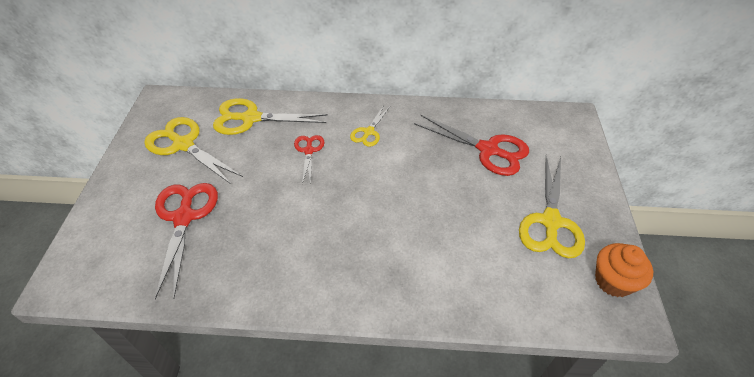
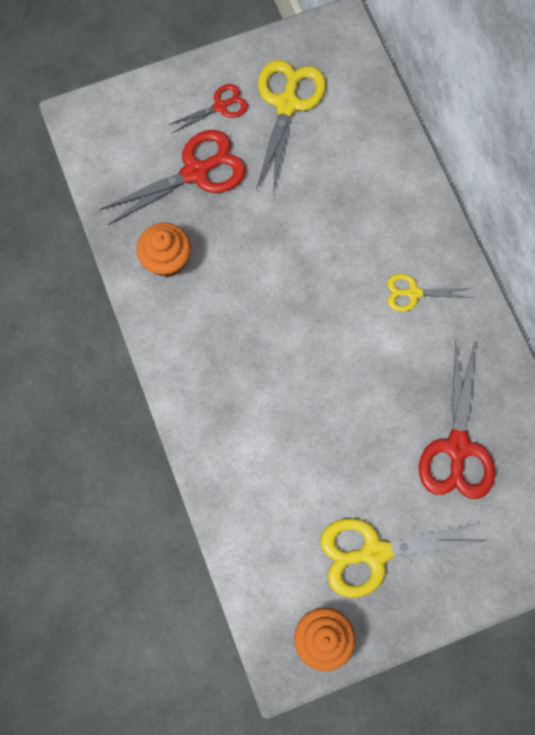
camera: 65 degrees right, 25 degrees up
yellow scissors [213,98,328,135] -> none
red scissors [294,135,325,184] -> red scissors moved to [168,84,248,133]
none -> orange cupcake [136,223,191,277]

